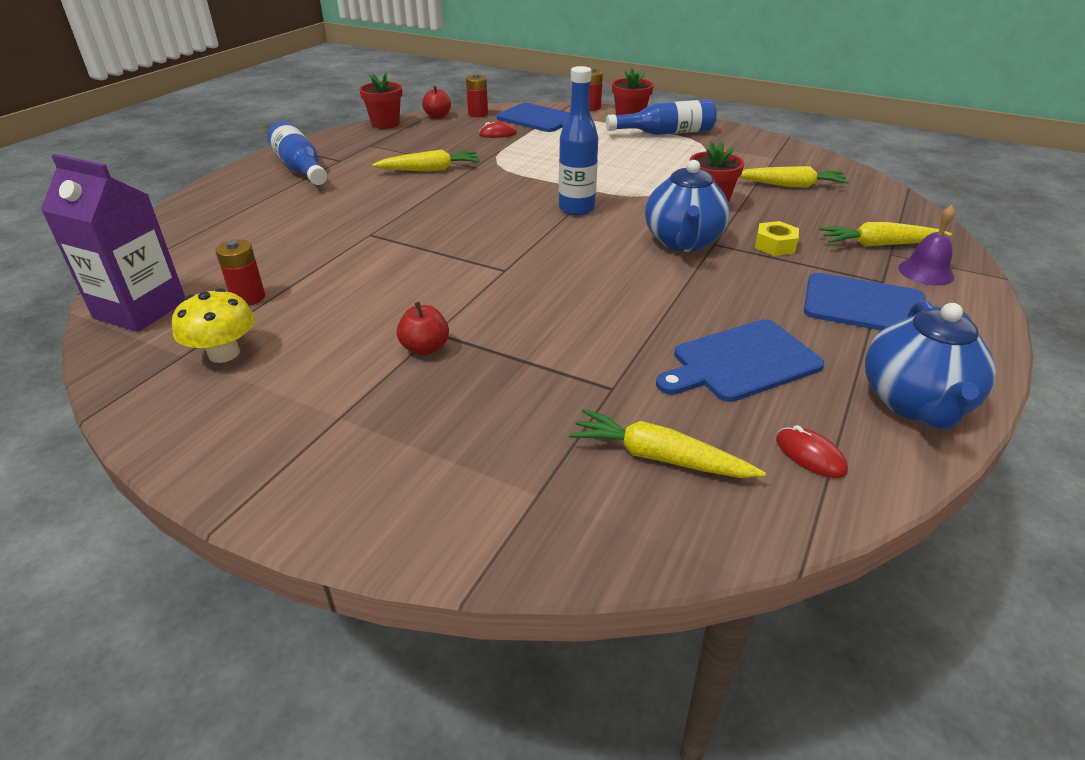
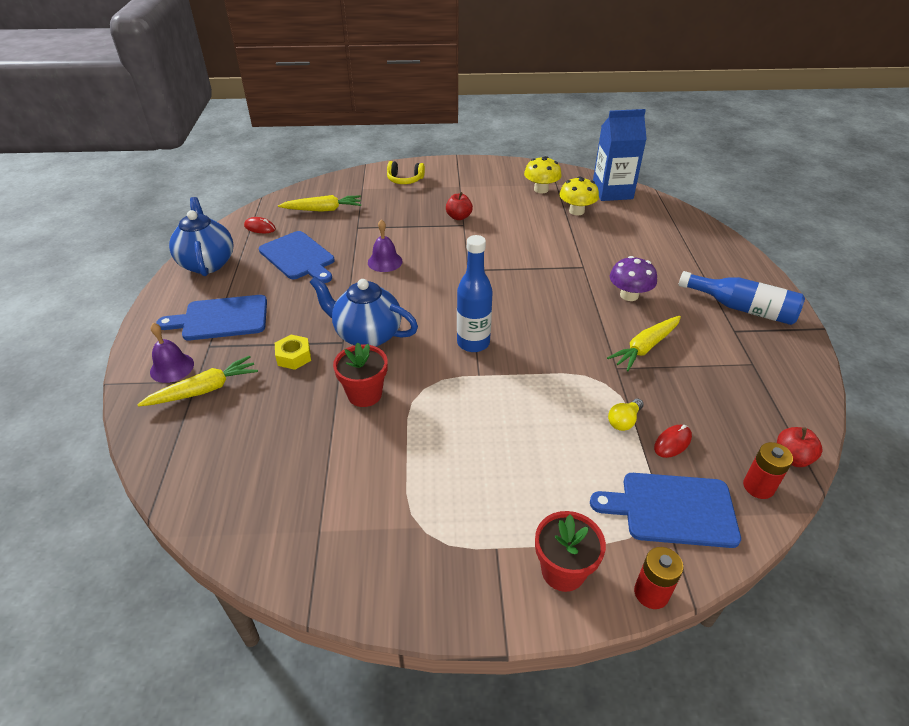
camera: 150 degrees right, 5 degrees up
purple carton [41,154,185,332] -> blue carton [593,109,647,201]
red battery [215,239,265,306] -> yellow mushroom [559,176,599,215]
red flower pot [359,73,402,129] -> none
blue bottle [606,99,717,135] -> none
blue teapot [645,160,730,252] -> blue teapot turned 45 degrees counterclockwise [309,276,418,347]
blue cutting board [656,319,824,402] -> blue cutting board turned 105 degrees clockwise [259,231,335,283]
yellow carrot [740,166,849,188] -> none
none -> purple bell [368,219,403,272]
none -> yellow headphones [387,161,425,184]
none -> yellow light bulb [608,399,644,431]
none -> purple mushroom [610,256,657,301]

